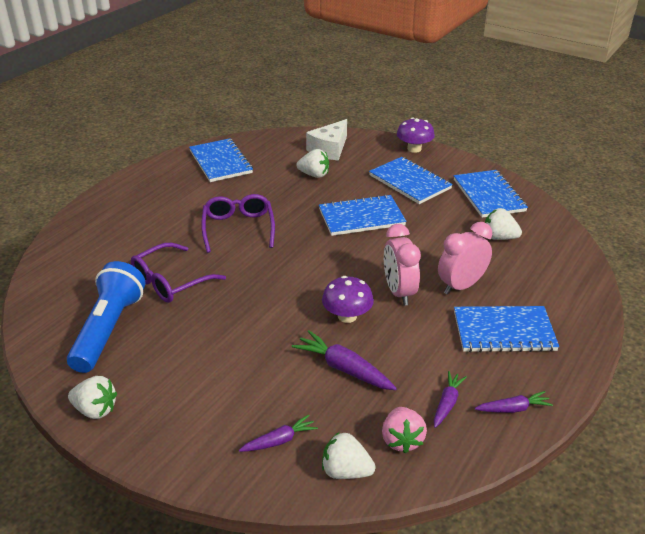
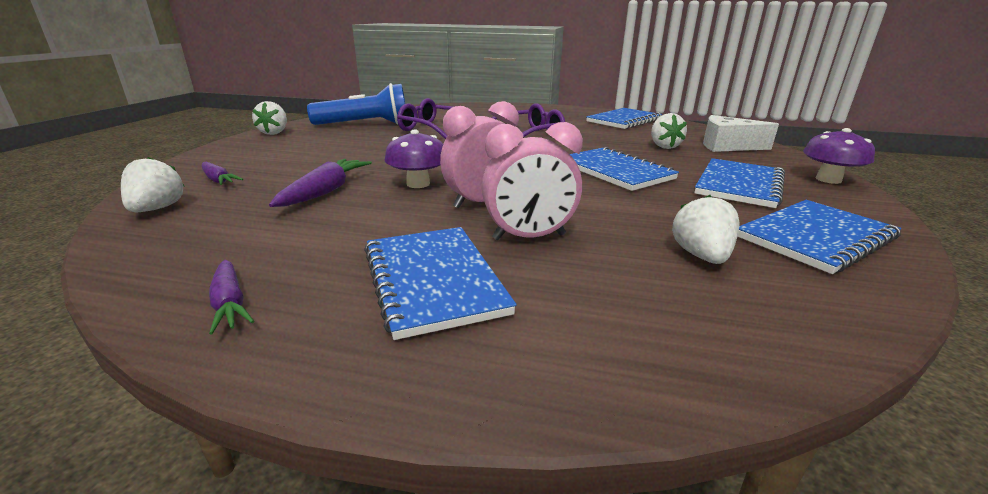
camera: 70 degrees right, 10 degrees down
pink strawberry [382,407,427,454] -> none
purple carrot [434,371,467,428] -> none
pink clock [438,222,492,295] -> pink clock turned 135 degrees clockwise [482,122,583,240]

